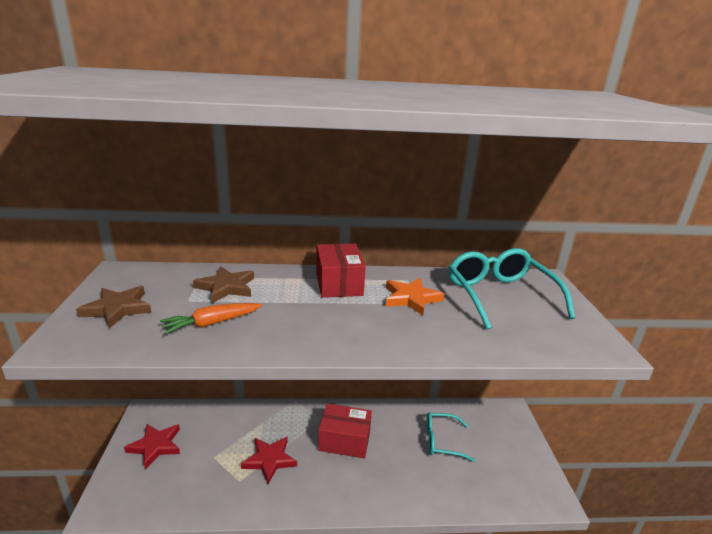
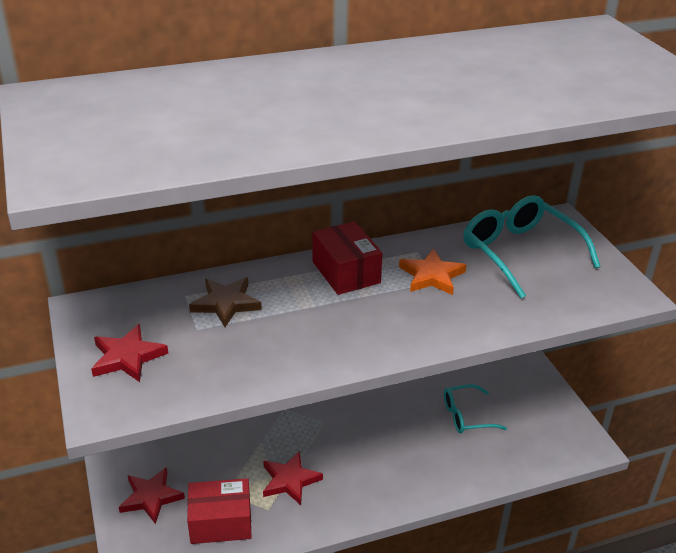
camera: 15 degrees left, 10 degrees up
brown star [76,286,151,329] -> red star [91,324,168,382]
orange carrot [160,303,262,334] -> none
red box [318,404,372,459] -> red box moved to [187,478,252,544]

